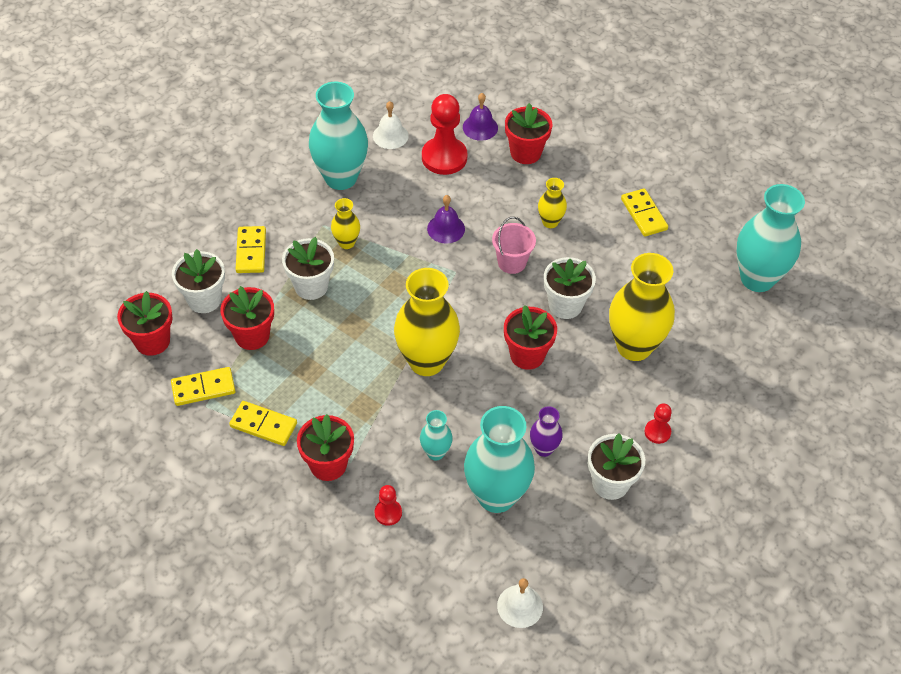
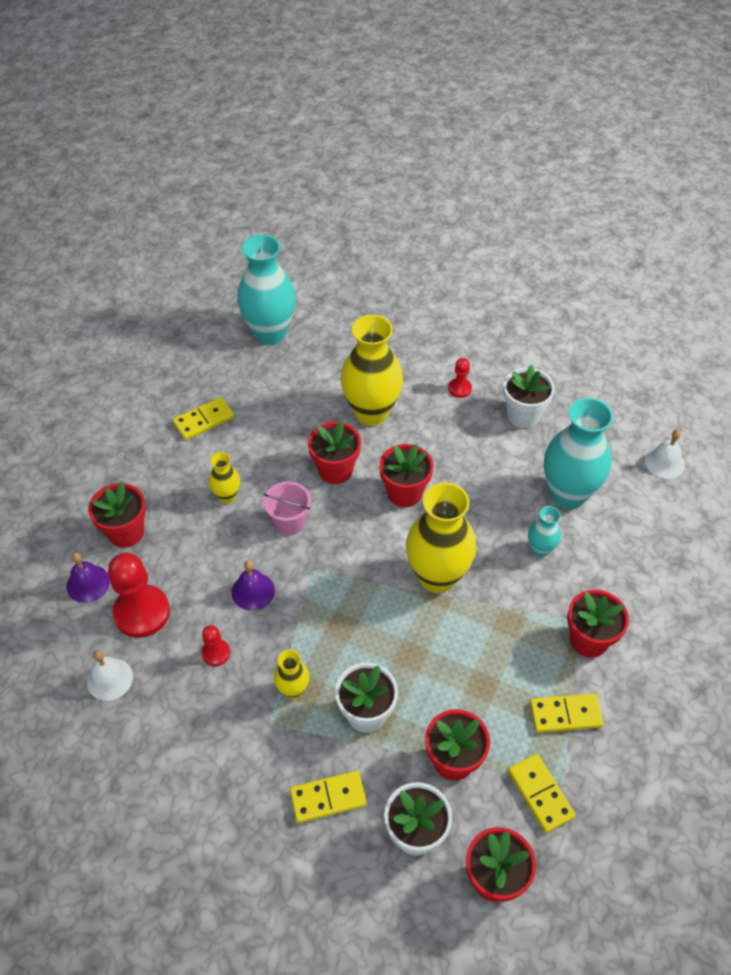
camera: 100 degrees left, 0 degrees up
yellow domino [229,401,297,446] -> yellow domino turned 75 degrees clockwise [530,693,604,733]
turquoise vase [309,82,368,190] -> none
red pawn [375,485,402,526] -> red pawn moved to [201,625,230,666]
purple vase [530,406,563,457] -> none
white flower pot [544,257,596,319] -> red flower pot [308,421,361,484]

